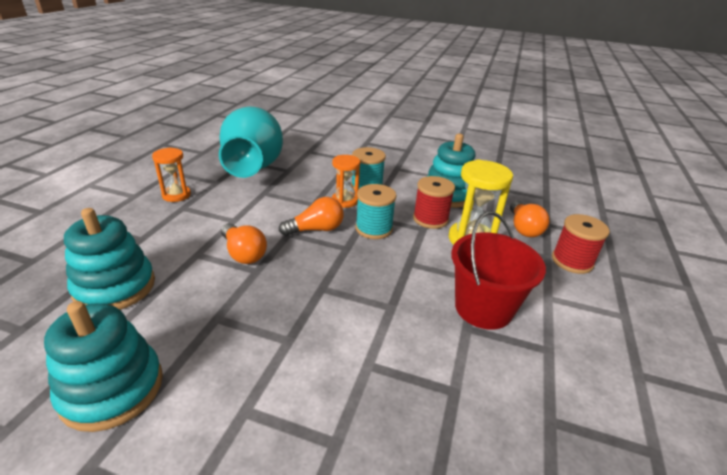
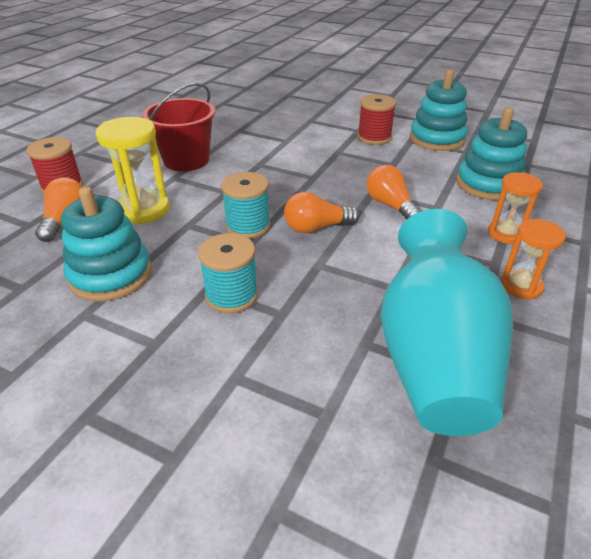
camera: 170 degrees left, 5 degrees up
orange hourglass [332,155,360,208] -> orange hourglass moved to [488,172,543,244]
red spool [413,176,455,229] -> red spool moved to [358,94,396,145]

